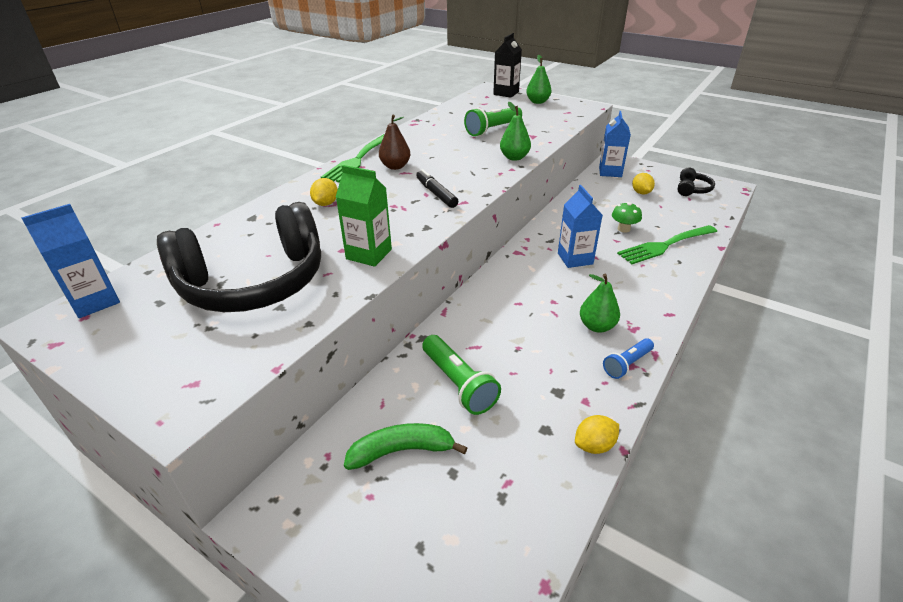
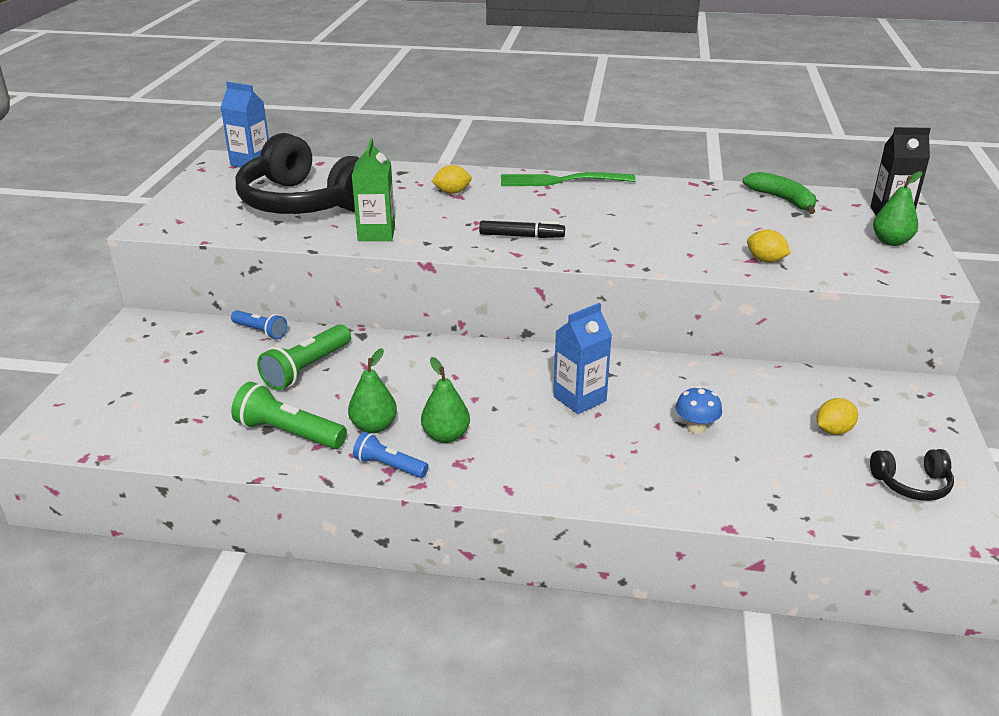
camera: 65 degrees right, 5 degrees down
green banana [344,423,467,470] -> green banana moved to [743,172,816,214]
brown pear [379,115,410,170] -> none
black marker [417,169,458,208] -> black marker turned 60 degrees clockwise [479,221,565,238]
green flashlight [464,107,522,136] -> green flashlight moved to [231,382,347,449]
green pear [500,102,531,161] -> green pear moved to [348,348,397,433]
yellow lemon [575,415,619,454] -> yellow lemon moved to [747,229,791,263]
blue carton [599,111,631,177] -> none
green mushroom [612,202,642,233] -> blue mushroom [676,386,722,434]
green fork [617,225,717,264] -> none
none -> blue flashlight [231,310,287,339]

